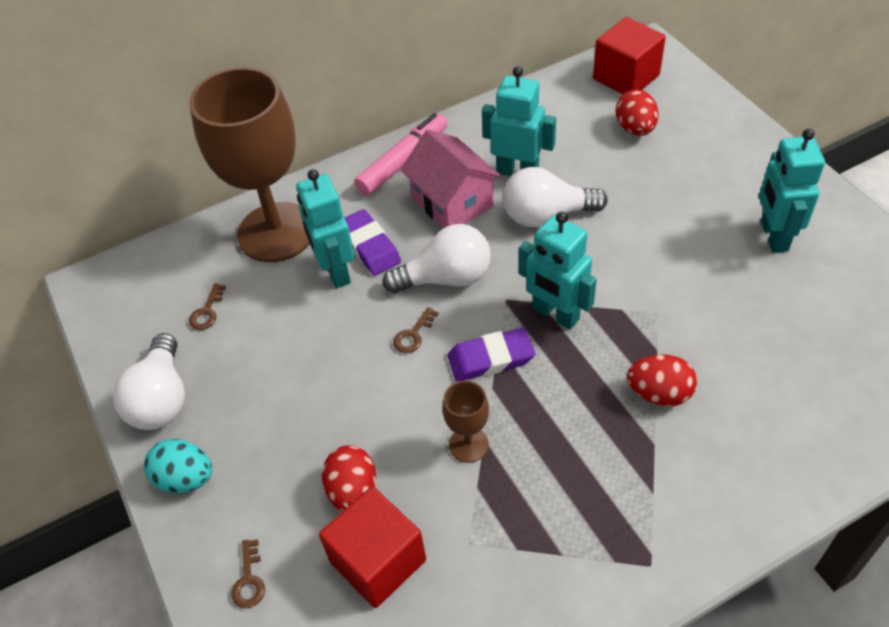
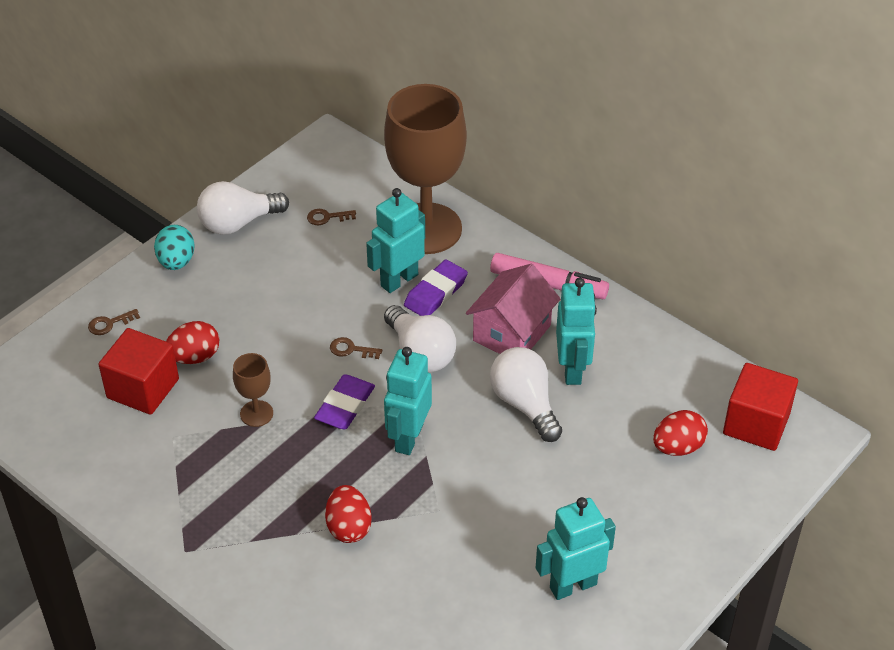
camera: 65 degrees right, 5 degrees down
purple eraser [448,328,535,382] -> purple eraser turned 60 degrees clockwise [314,374,375,430]

